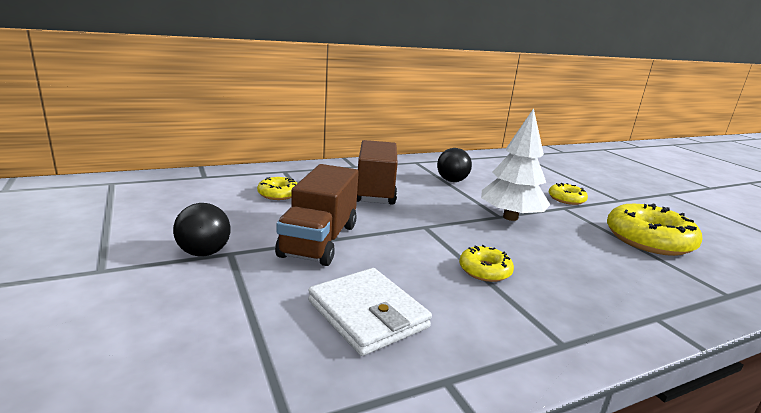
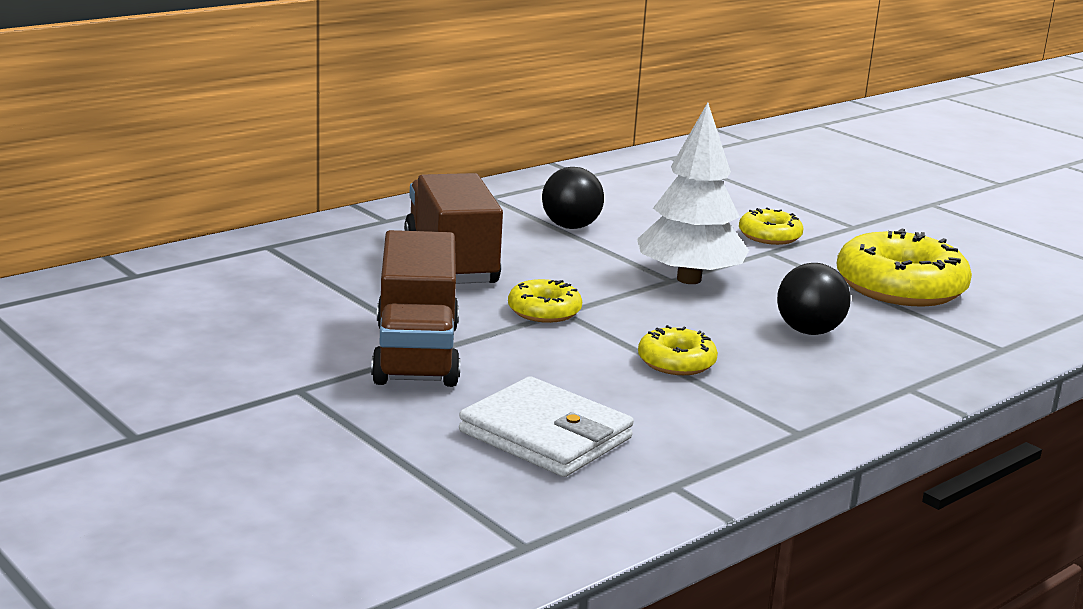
camera: 15 degrees left, 0 degrees up
black ball [173,203,231,256] -> black ball moved to [777,263,851,335]
yellow donut [257,177,297,200] -> yellow donut moved to [508,279,582,323]

